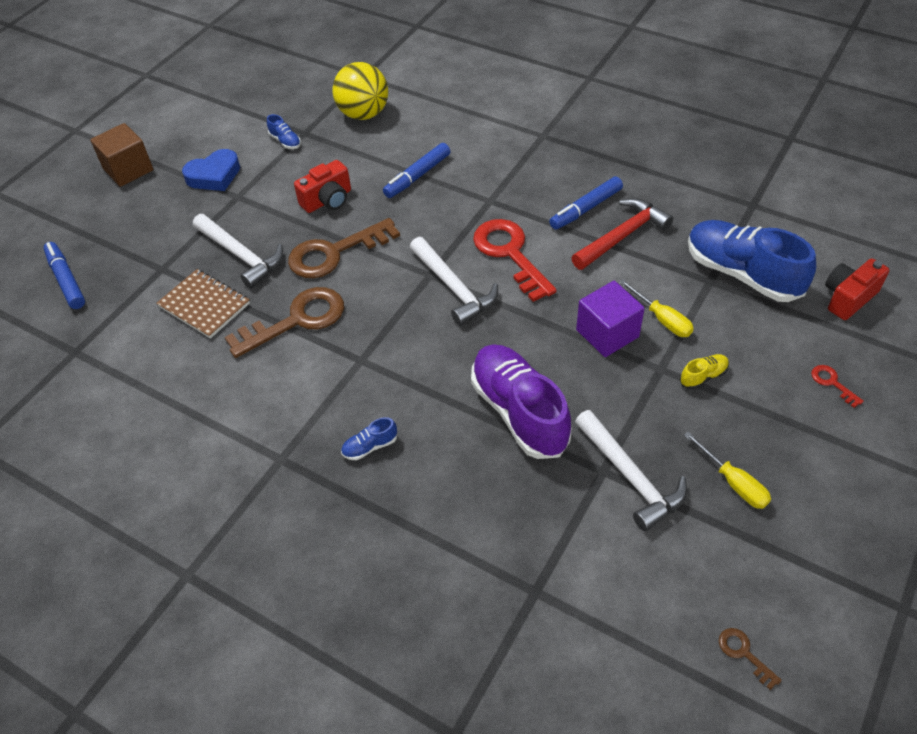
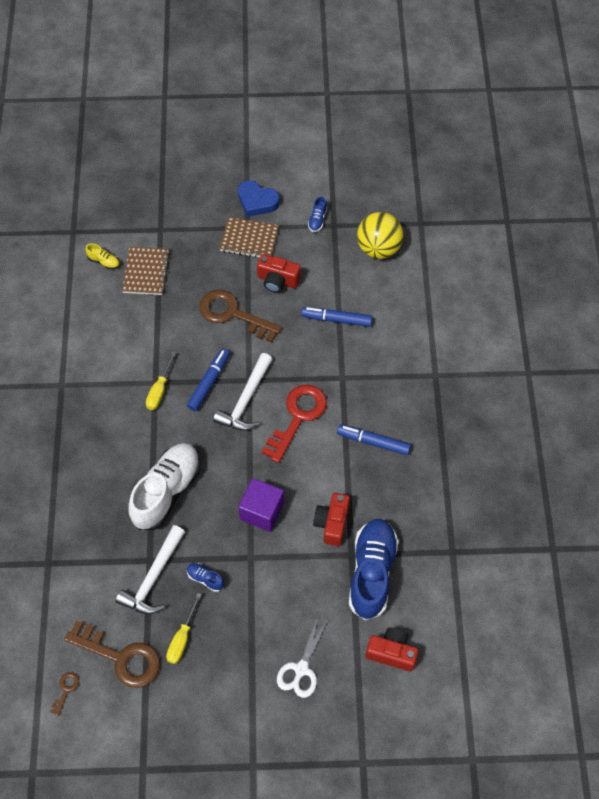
camera: 55 degrees right, 10 degrees up
blue marker [43,242,85,309] -> blue marker moved to [187,348,230,411]
brown cube [90,123,153,187] -> none
white hammer [193,214,283,289] -> none
brown key [225,287,344,358] -> brown key moved to [64,620,160,688]
blue shoe [341,417,397,460] -> blue shoe moved to [187,563,224,592]
purple shoe [471,344,571,459] -> white shoe [128,443,200,530]
red hammer [571,198,673,270] -> none
yellow screwdriver [619,279,694,337] -> yellow screwdriver moved to [146,351,176,410]
yellow shoe [680,354,729,389] -> yellow shoe moved to [85,244,120,270]
red key [811,365,864,408] -> white scissors [277,617,328,698]
none -> brown notebook [219,217,279,257]
none -> red camera [313,493,350,546]

